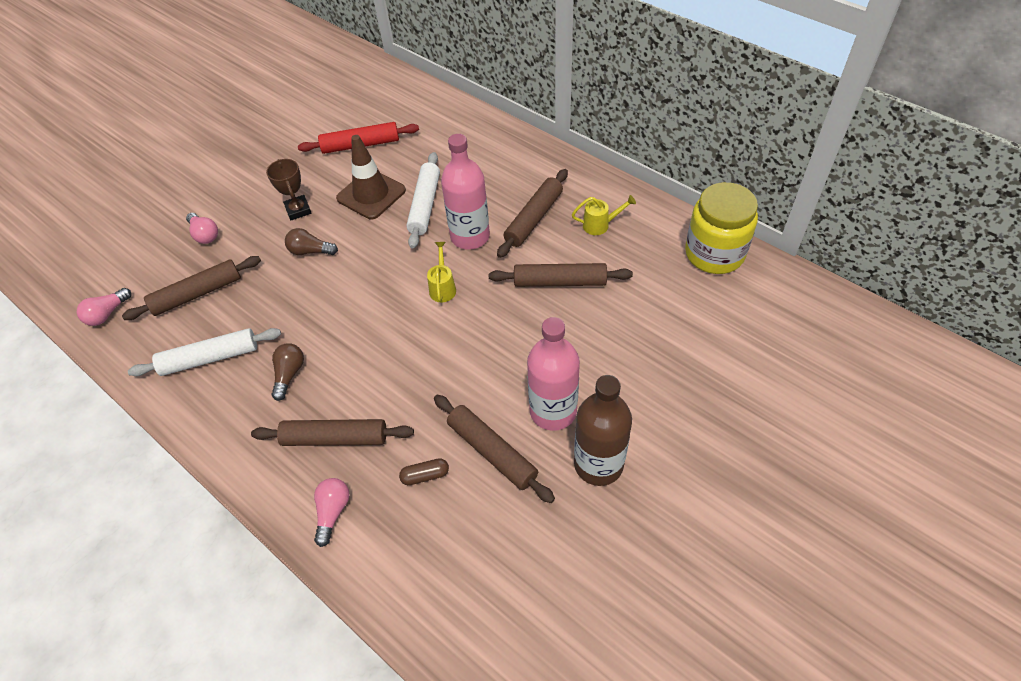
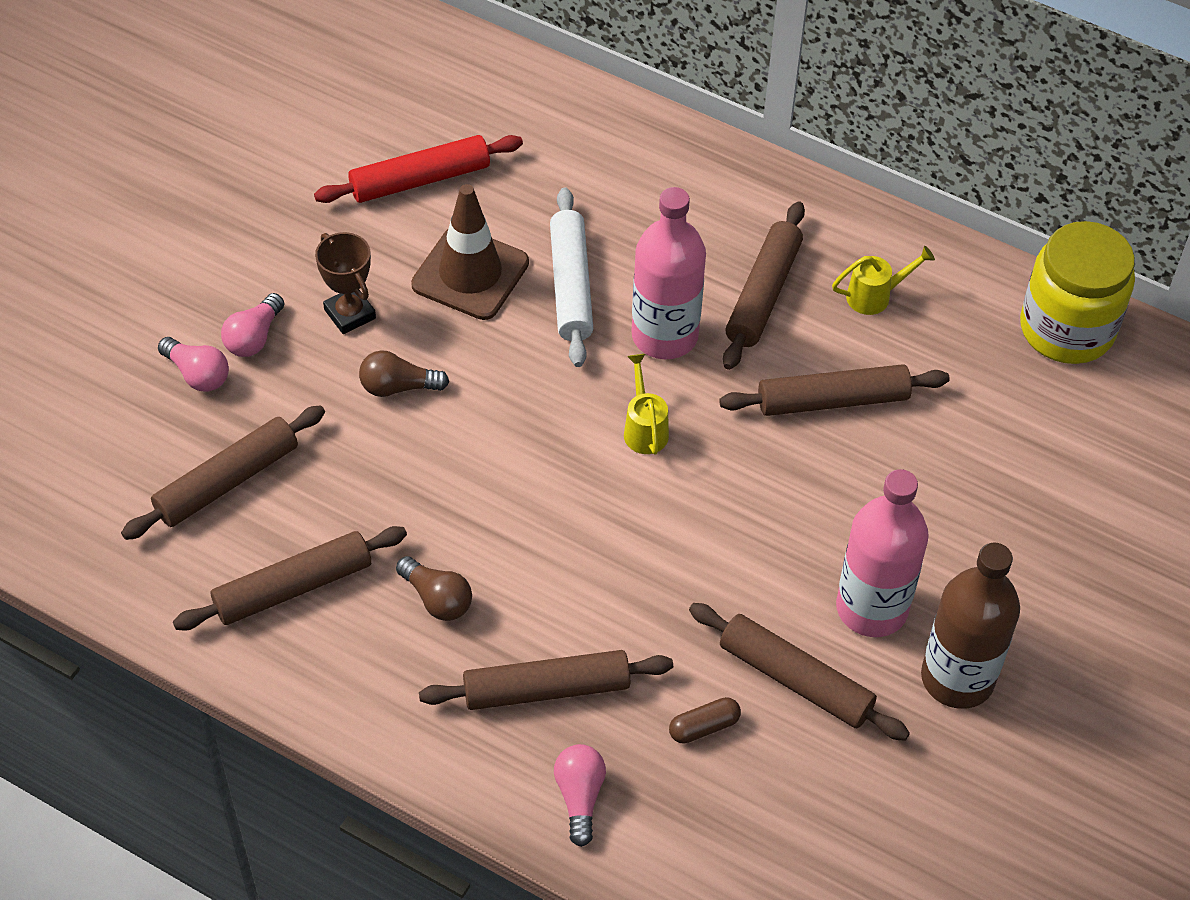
camera: 15 degrees left, 0 degrees up
pink light bulb [77,288,131,326] -> pink light bulb moved to [221,293,284,357]
white rolling pin [128,328,281,376] -> brown rolling pin [173,526,407,630]
brown light bulb [272,343,304,401] -> brown light bulb turned 135 degrees clockwise [396,556,472,621]

